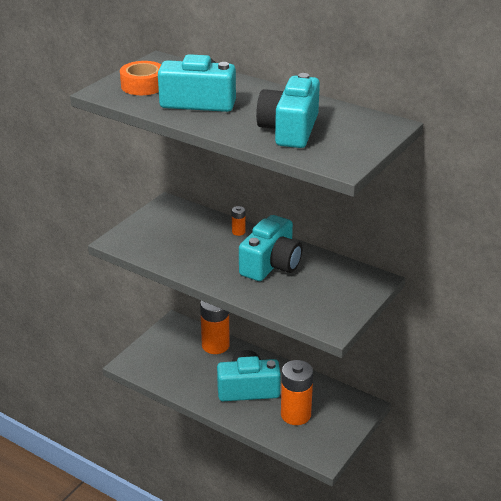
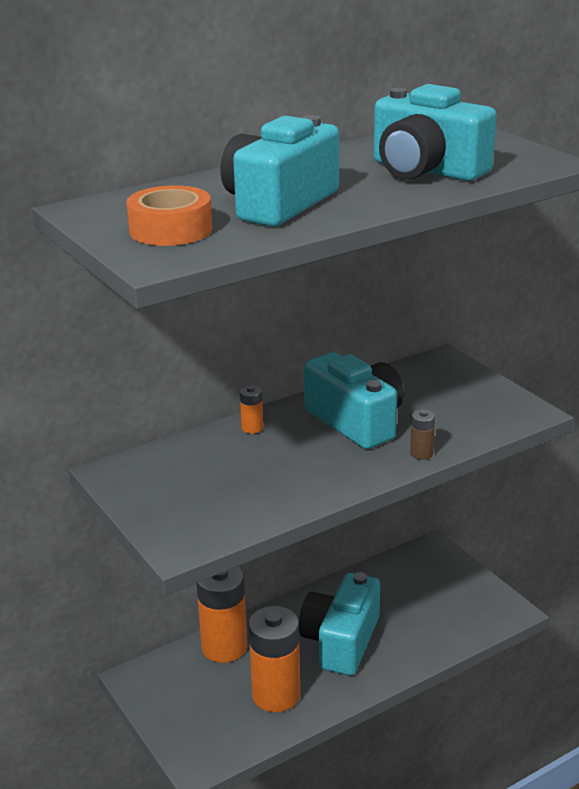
camera: 65 degrees left, 5 degrees down
orange battery [281,360,313,425] -> orange battery moved to [248,606,300,712]
none -> brown battery [410,409,435,460]

